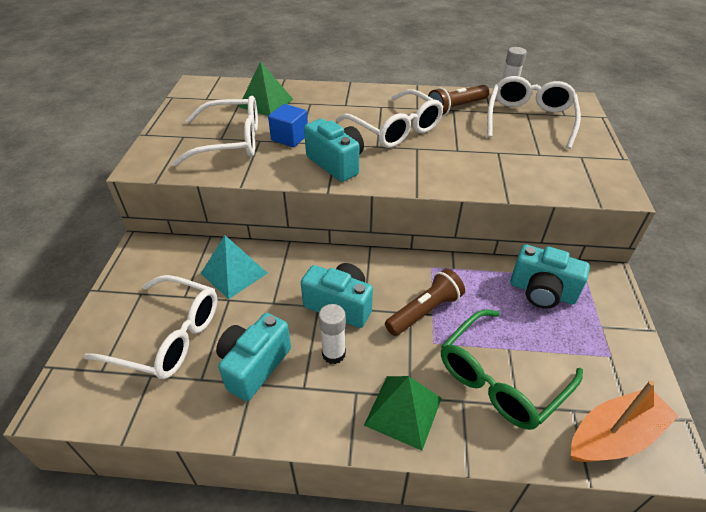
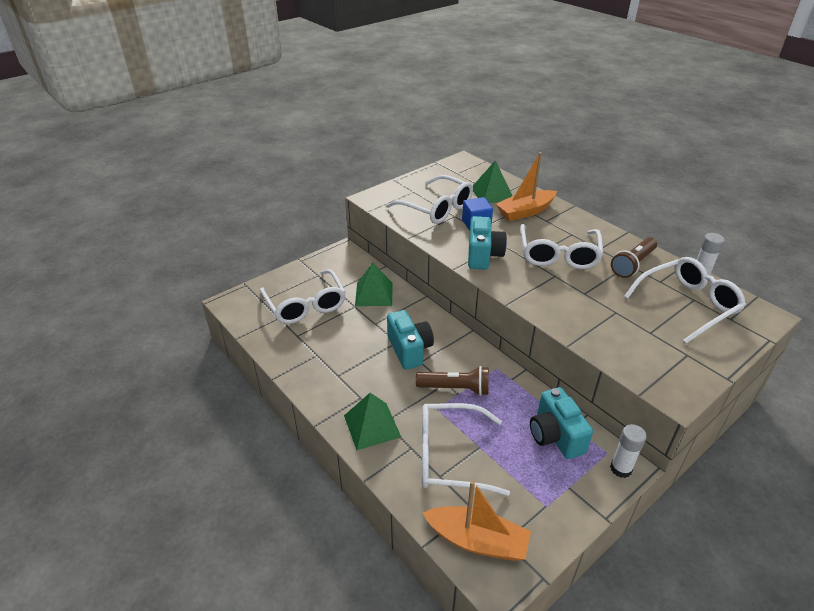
camera: 45 degrees right, 5 degrees down
turquoise pyramid [201,235,268,299] -> green pyramid [355,263,393,306]
turquoise camera [216,313,291,401] -> none
white glue stick [319,304,346,364] -> white glue stick moved to [610,424,647,478]
brown flashlight [428,85,489,116] -> brown flashlight turned 60 degrees counterclockwise [611,237,657,278]
green glasses [441,309,583,430] -> white glasses [422,403,510,496]
none -> orange boat [496,152,557,221]

